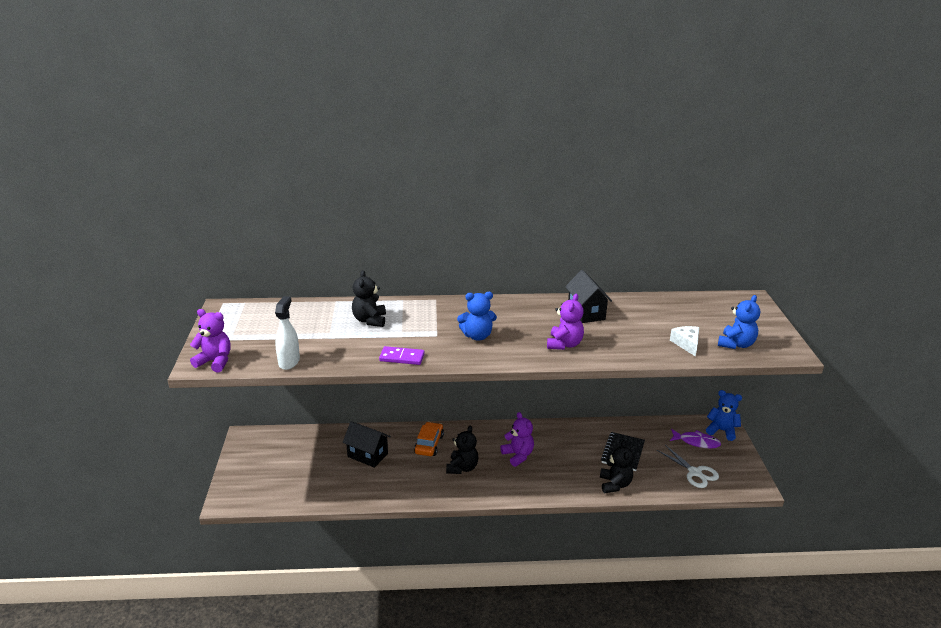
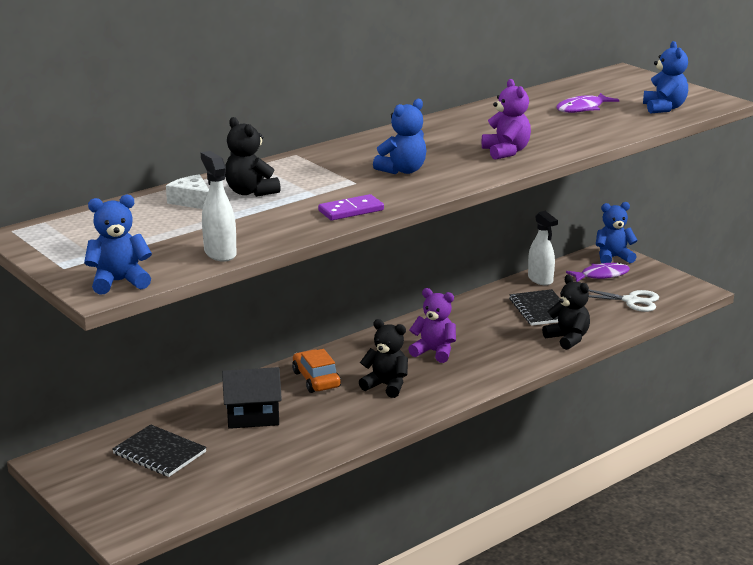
camera: 35 degrees left, 5 degrees down
purple teddy bear [190,309,231,372] -> blue teddy bear [84,195,152,294]
black teddy bear [446,426,479,474] -> black teddy bear turned 45 degrees counterclockwise [359,319,408,398]
black house [565,270,612,323] -> none
white cheese [670,326,699,357] -> white cheese moved to [166,174,209,209]
none -> black notebook [112,424,207,477]
none -> white spray bottle [528,211,558,286]
none -> purple fish [556,93,619,113]

